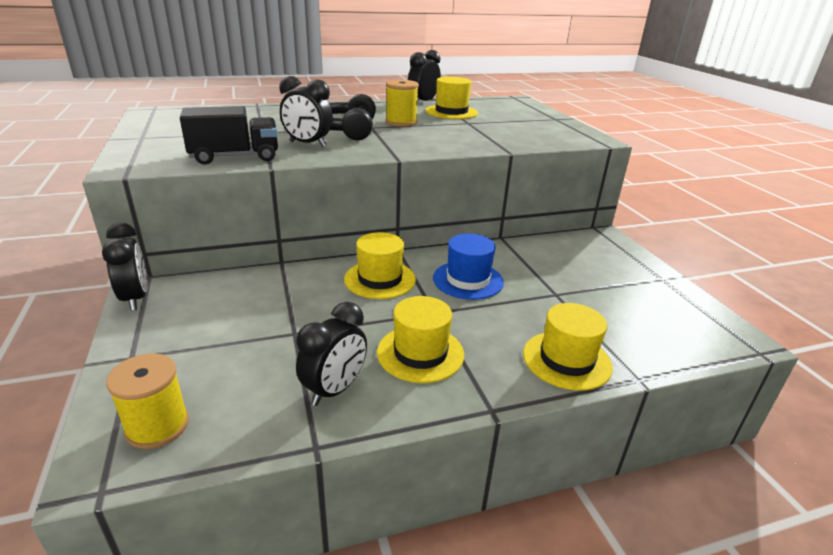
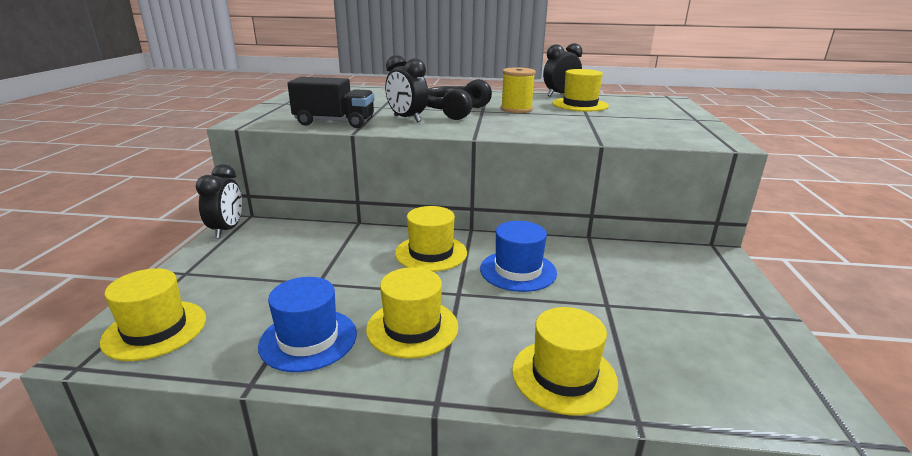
camera: 25 degrees right, 5 degrees down
yellow spool [106,353,189,449] -> yellow hat [100,268,206,361]
black clock [296,302,367,406] -> blue hat [258,277,357,372]

